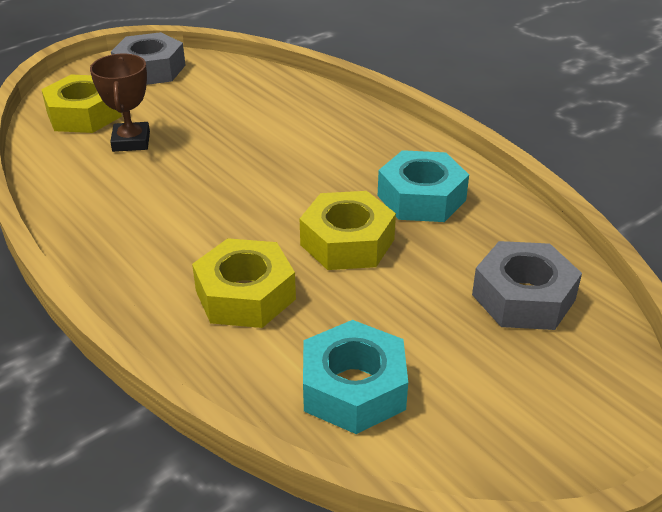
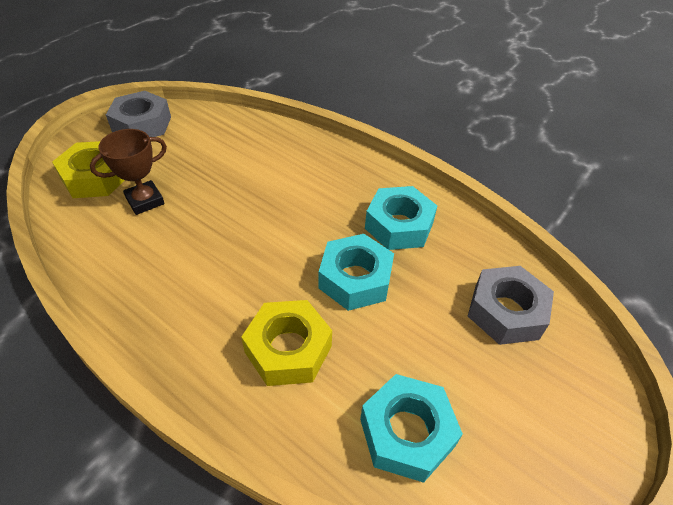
camera: 15 degrees left, 10 degrees up
brown trophy [90,54,150,152] -> brown trophy turned 75 degrees clockwise [90,129,167,215]
yellow nut [300,191,396,270] -> turquoise nut [319,234,394,311]

